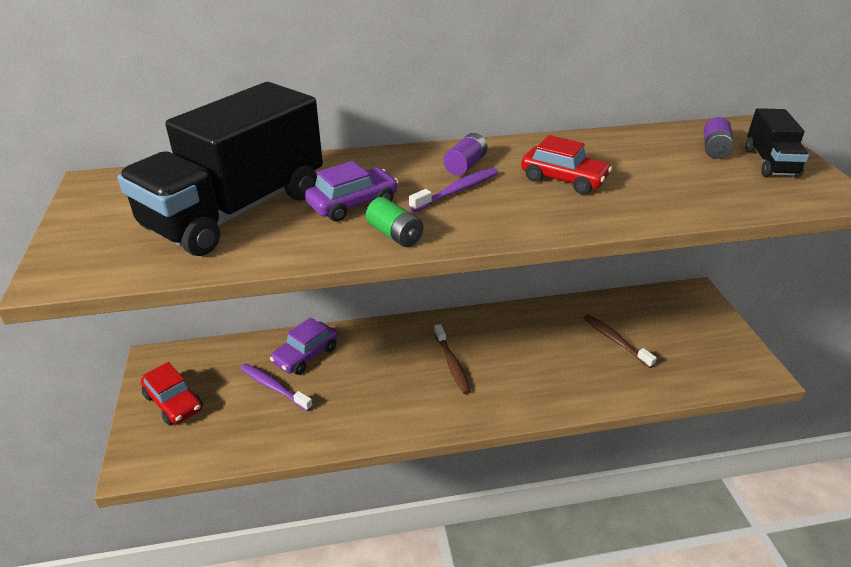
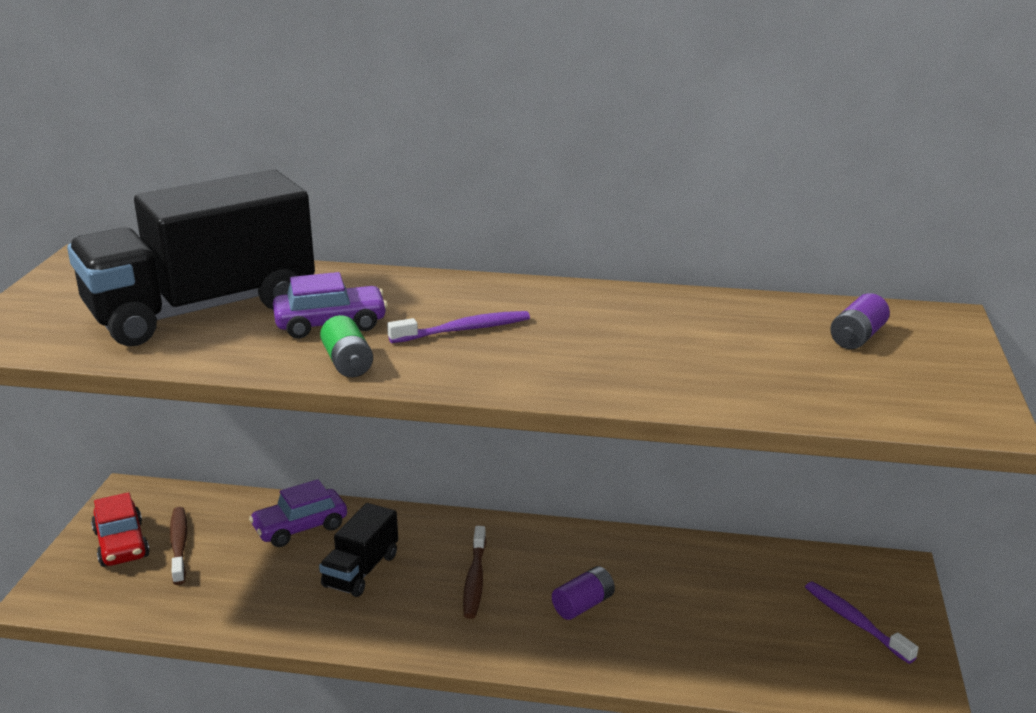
camera: 20 degrees right, 10 degrees down
purple toothbrush [241,364,313,411] -> purple toothbrush moved to [805,582,919,664]
purple battery [443,133,488,176] -> purple battery moved to [552,566,615,620]
red car [521,135,612,194] -> none
brown toothbrush [584,314,657,368] -> brown toothbrush moved to [170,507,187,585]
black truck [745,108,809,178] -> black truck moved to [319,503,398,597]

